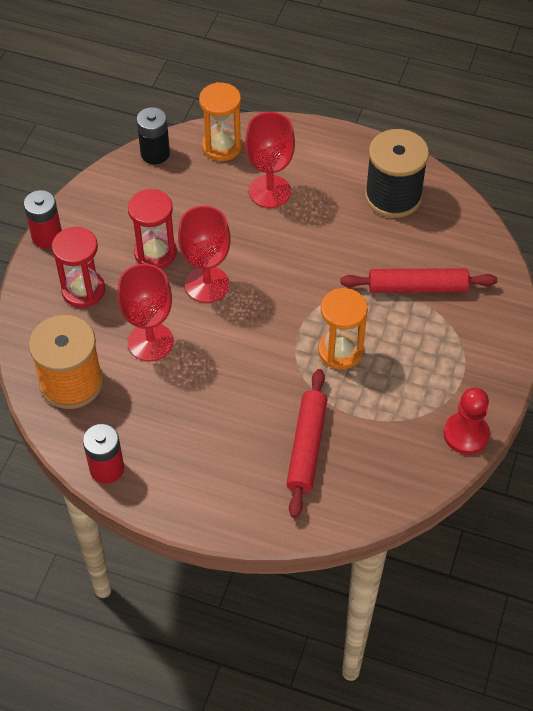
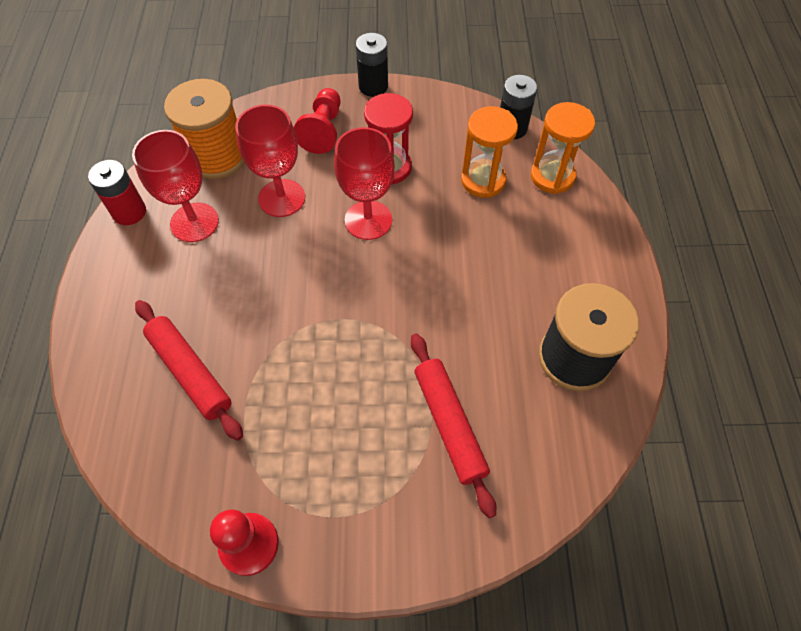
camera: 70 degrees right, 5 degrees up
red battery [24,190,62,248] -> black battery [356,33,388,97]
red hourglass [52,227,105,308] -> red pawn [294,88,341,154]
red goblet [245,112,295,208] -> red goblet moved to [132,130,219,242]
red rolling pin [286,369,327,518] -> red rolling pin turned 60 degrees clockwise [135,300,243,441]
orange hourglass [318,288,368,370] -> orange hourglass moved to [461,106,518,198]

